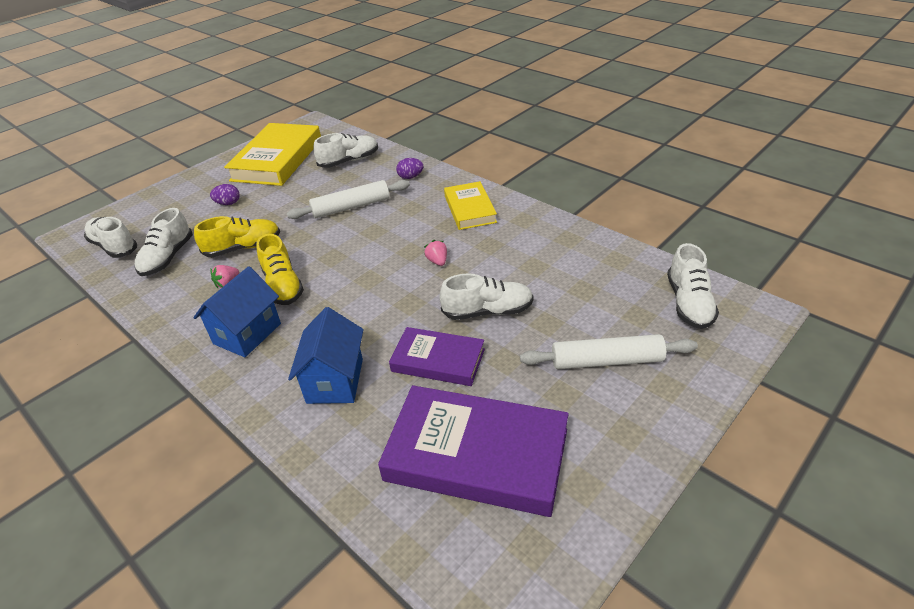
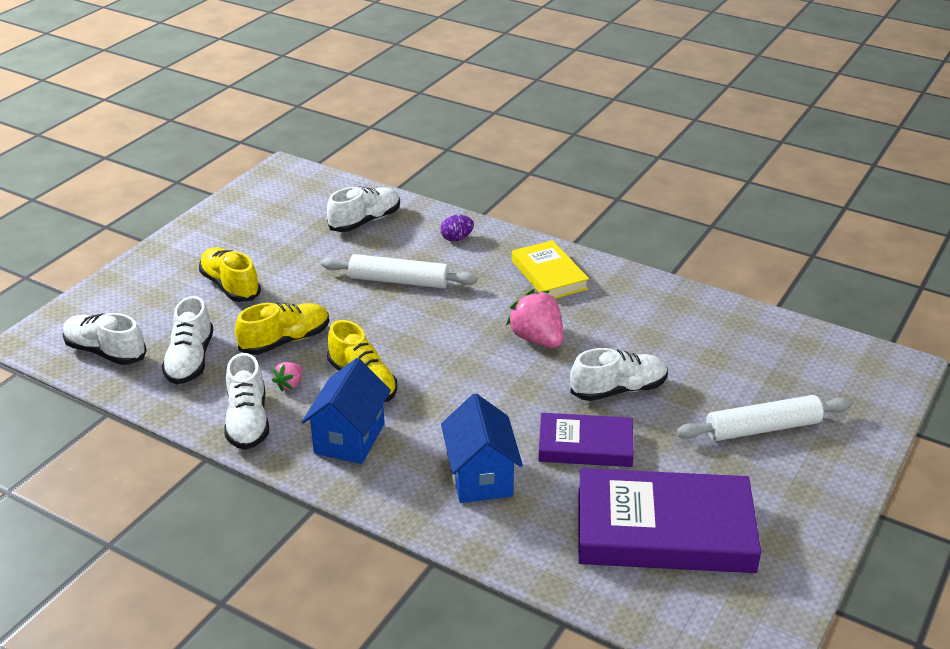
camera: 15 degrees left, 5 degrees down
purple egg [210,184,240,205] -> yellow shoe [199,247,261,302]
yellow book [224,123,321,186] -> none
white rolling pin [287,180,410,219] -> white rolling pin turned 45 degrees clockwise [321,254,477,288]
pink strawberry [424,240,447,266] -> pink strawberry [506,289,563,348], size x1.94
white shoe [667,243,719,329] -> white shoe moved to [224,353,269,450]

